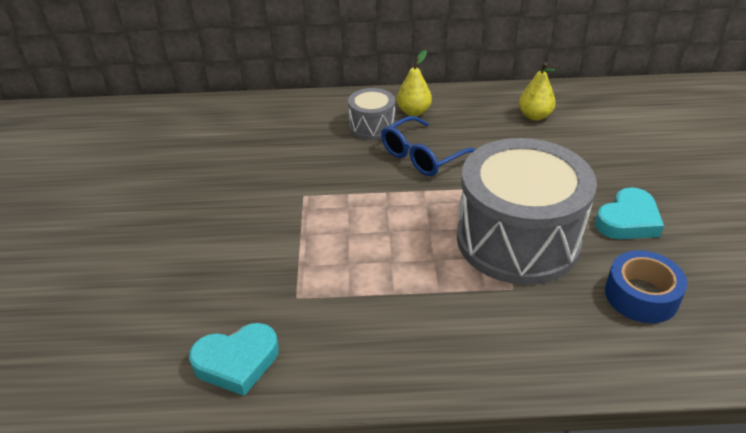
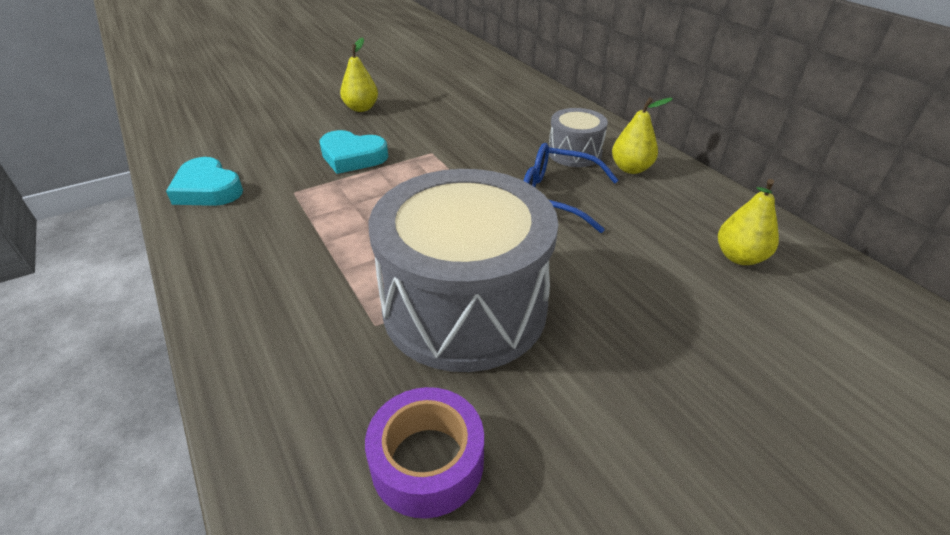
camera: 60 degrees right, 0 degrees up
turquoise heart [595,187,664,239] -> turquoise heart moved to [319,130,388,174]
blue tape [605,250,687,323] -> purple tape [365,387,484,519]
none -> yellow pear [340,38,378,112]

